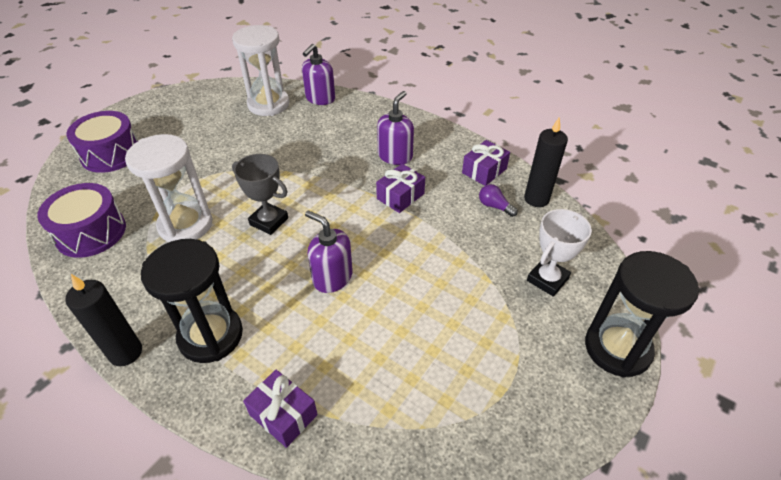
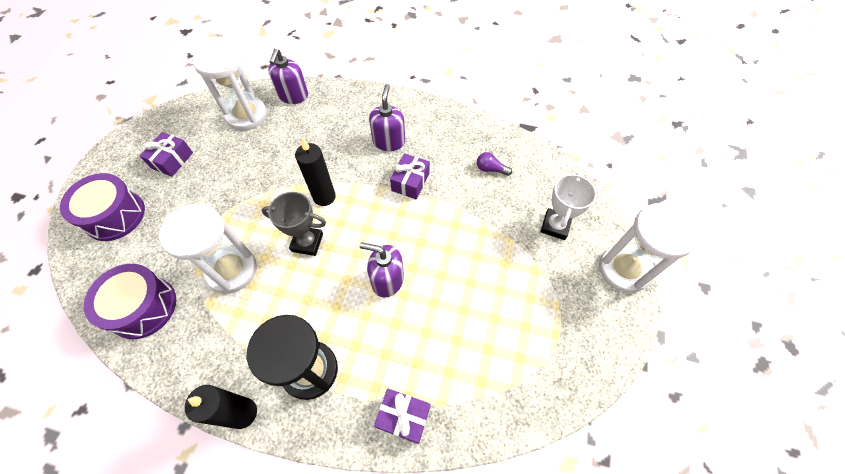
camera: 20 degrees left, 15 degrees up
purple gift [462,140,510,186] -> purple gift moved to [140,132,193,177]
black candle [524,118,568,207] -> black candle moved to [295,138,336,206]
black hourglass [585,251,699,378] -> white hourglass [599,203,700,293]

